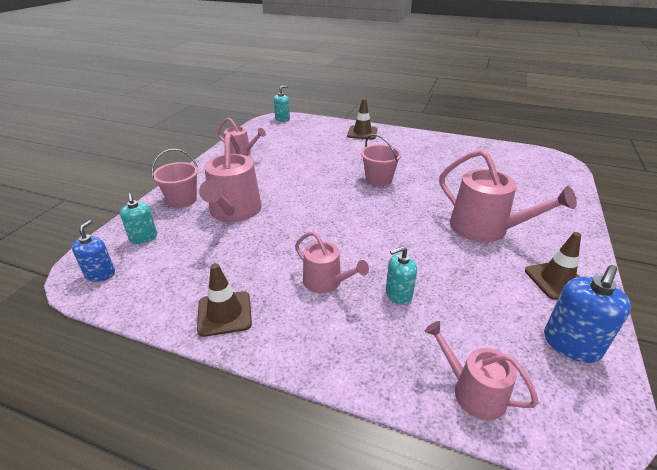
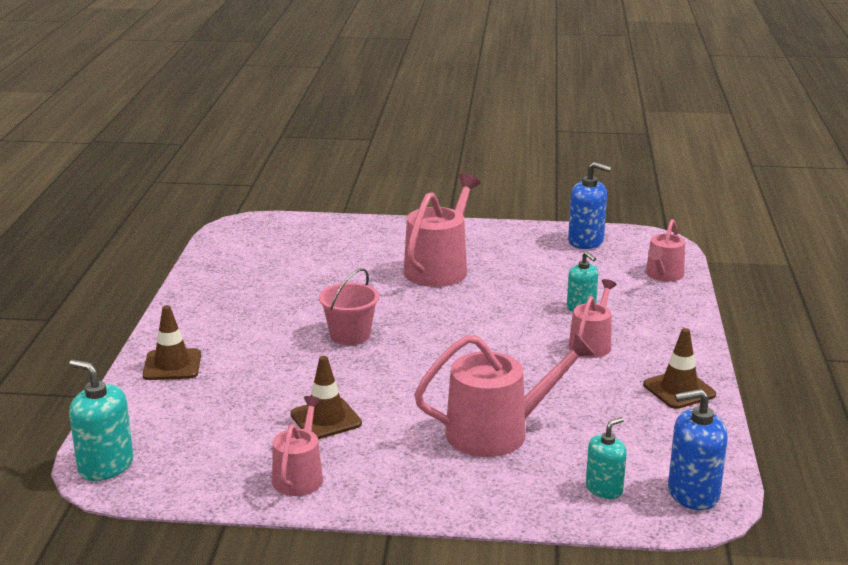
camera: 105 degrees left, 10 degrees down
blue soap dispenser [72,220,115,282] -> blue soap dispenser [668,389,728,510], size x1.52
pink bucket [151,149,198,208] -> none
turquoise soap dispenser [274,86,290,122] -> turquoise soap dispenser [69,360,133,481], size x1.52
brown traffic cone [525,232,581,300] -> brown traffic cone moved to [290,356,362,439]

